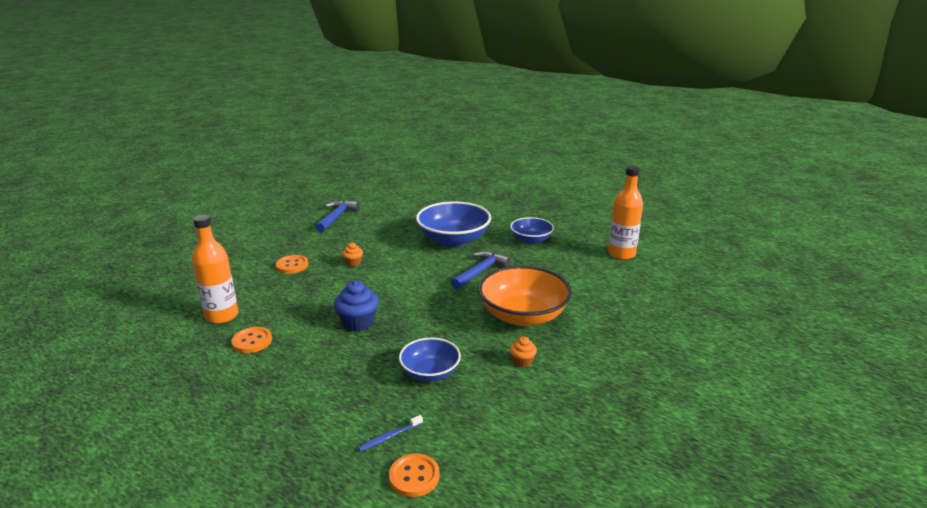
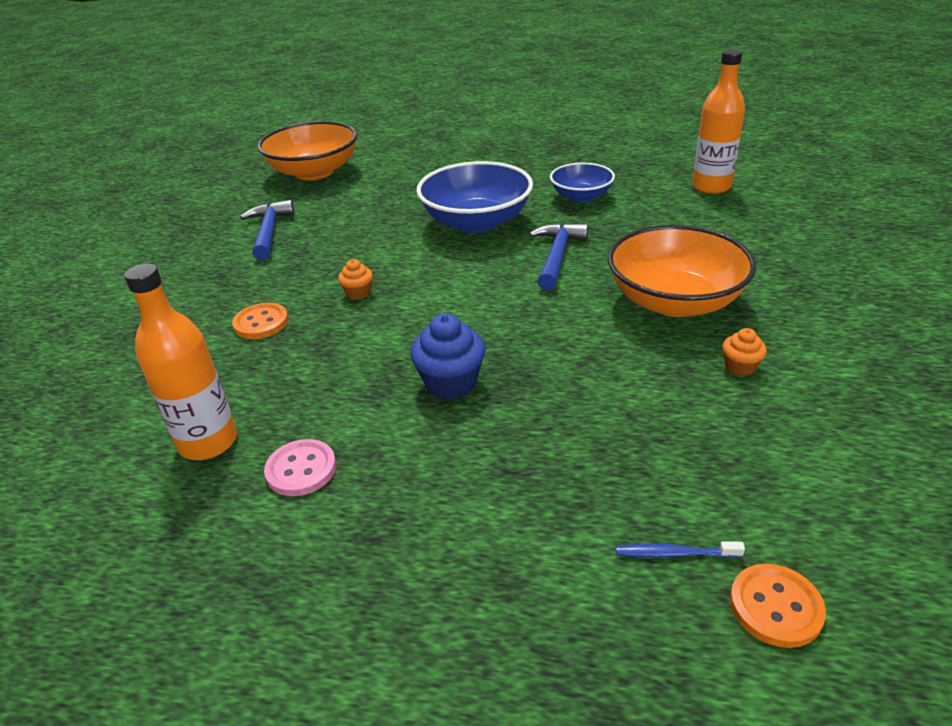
camera: 20 degrees left, 10 degrees up
orange button [231,327,272,353] -> pink button [264,439,336,496]
blue toothbrush [358,415,423,452] -> blue toothbrush turned 60 degrees clockwise [616,541,745,558]
blue bowl [399,338,461,382] -> none
none -> orange bowl [258,121,357,180]

